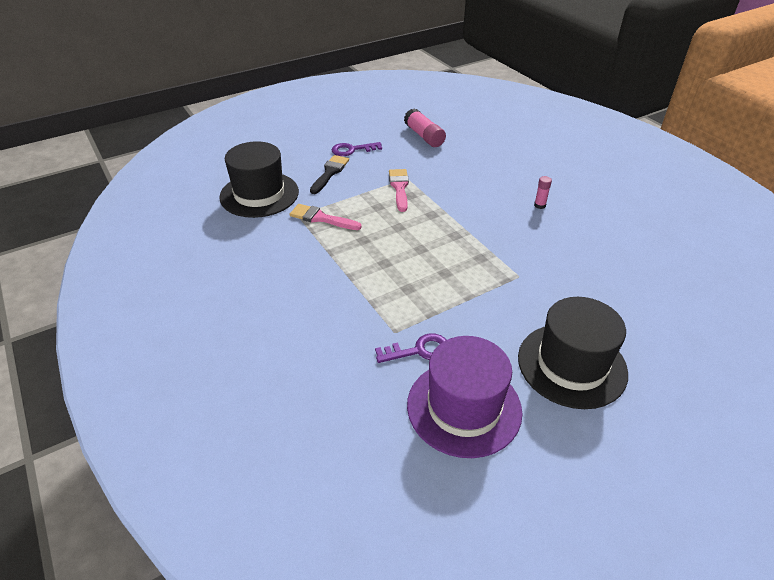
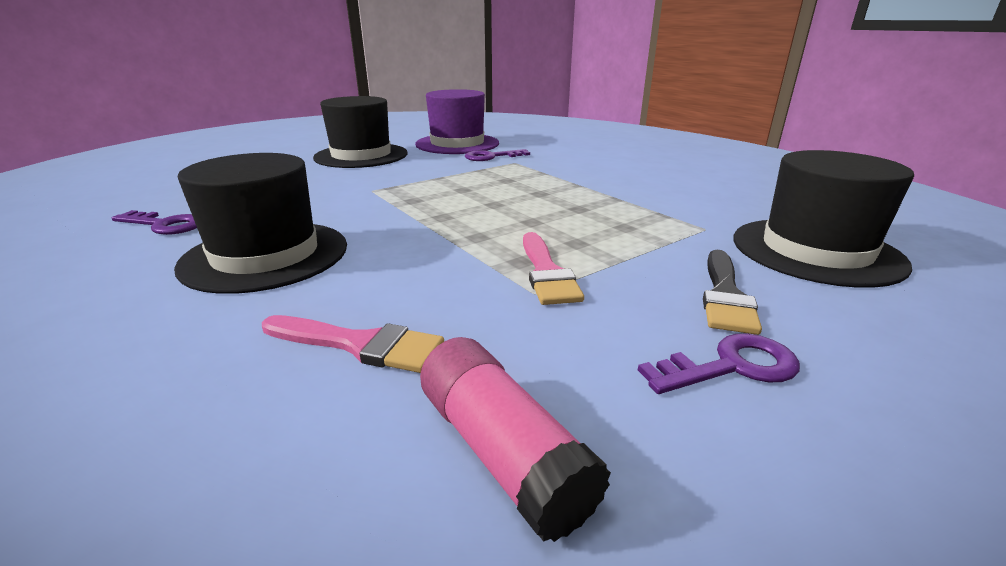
camera: 175 degrees right, 15 degrees down
pink brush [290,204,362,230] -> pink brush moved to [262,315,444,373]
pink glue stick [534,176,552,209] -> black hat [174,153,347,294]
none -> purple key [112,210,197,235]

